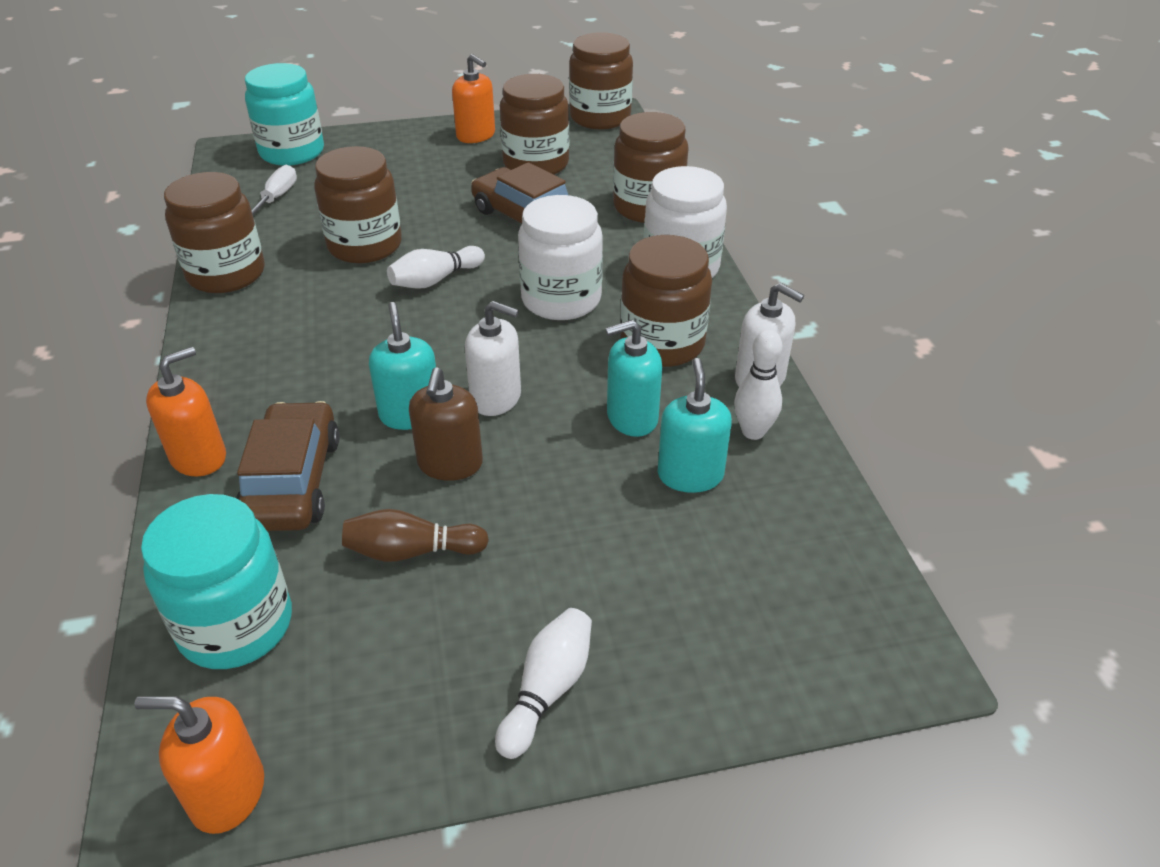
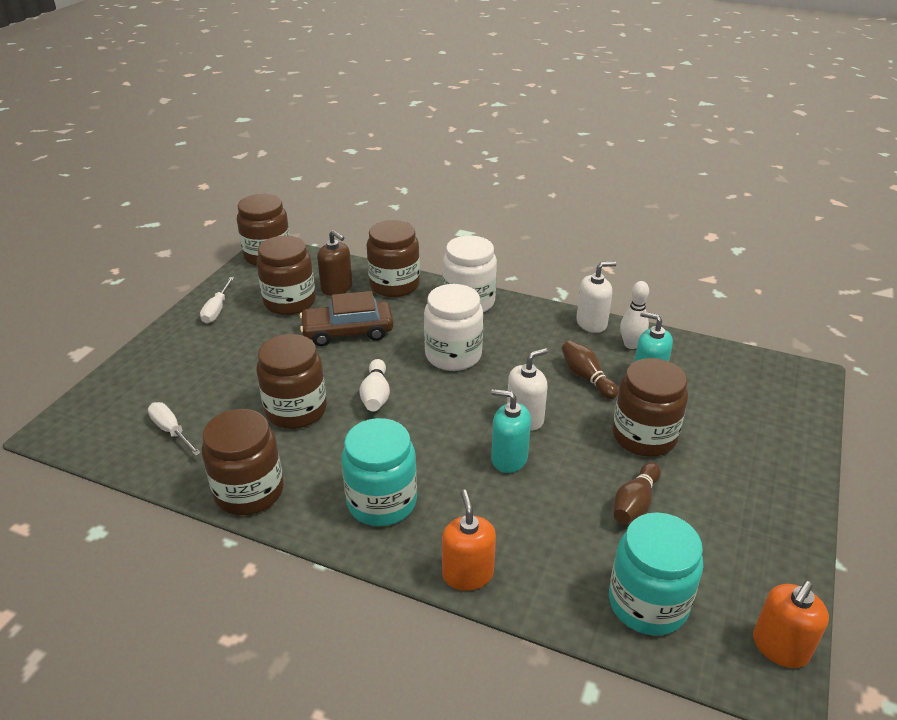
camera: 55 degrees left, 5 degrees down
brown car [236,401,340,531] -> none
turquoise jar [245,63,324,166] -> turquoise jar moved to [342,418,417,526]
brown soap dispenser [409,367,483,481] -> brown soap dispenser moved to [317,230,352,296]
orange soap dispenser [452,54,495,143] -> white screwdriver [200,277,234,323]
white bowling pin [495,608,592,759] -> none
turquoise soap dispenser [605,320,662,437] -> brown bowling pin [562,340,618,399]
brown jar [620,235,712,367] -> brown jar moved to [613,358,688,457]

